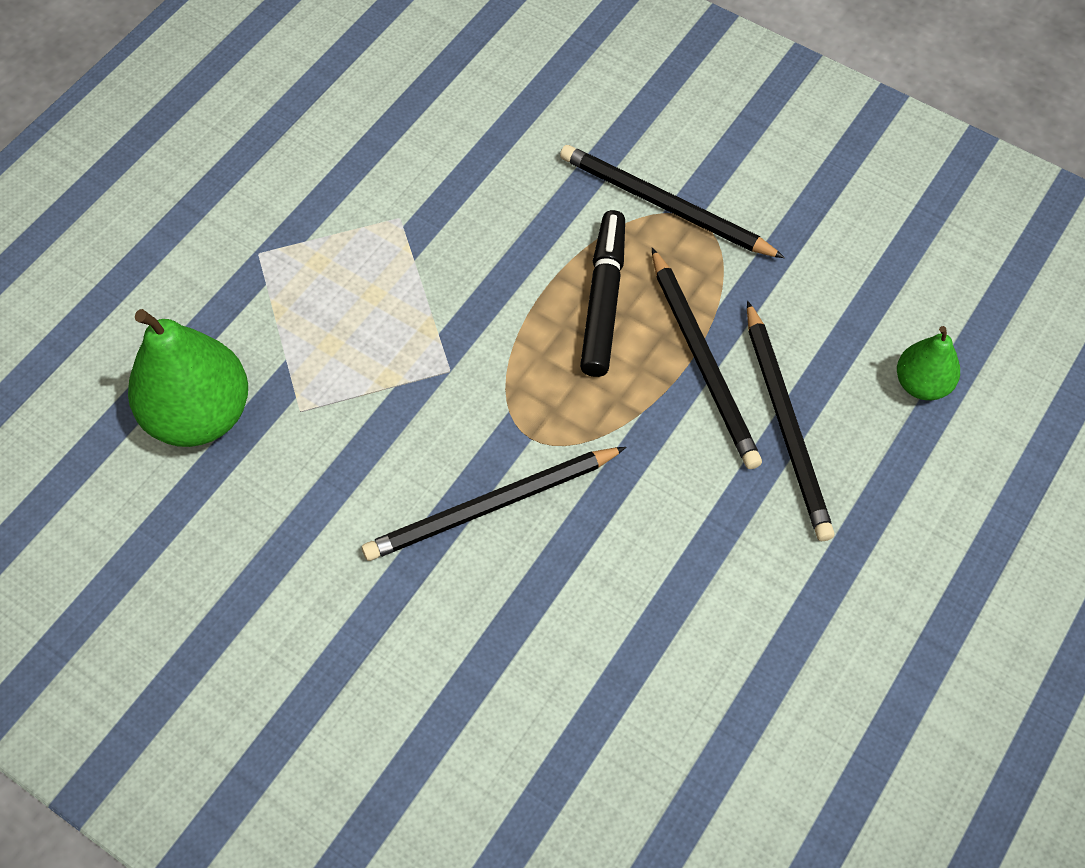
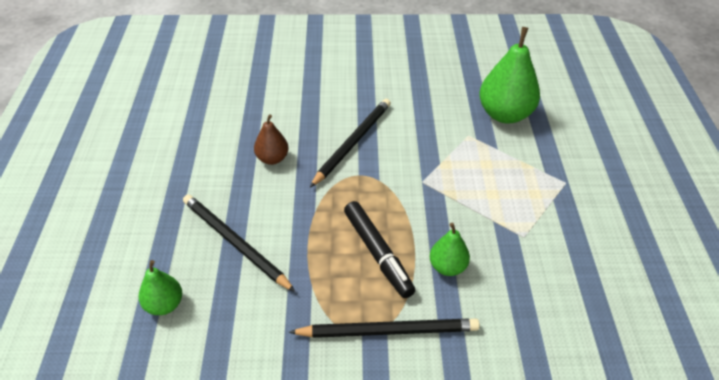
camera: 145 degrees right, 15 degrees down
black pencil [652,248,762,469] -> none
none -> brown pear [254,114,288,165]
none -> green pear [430,222,470,276]

